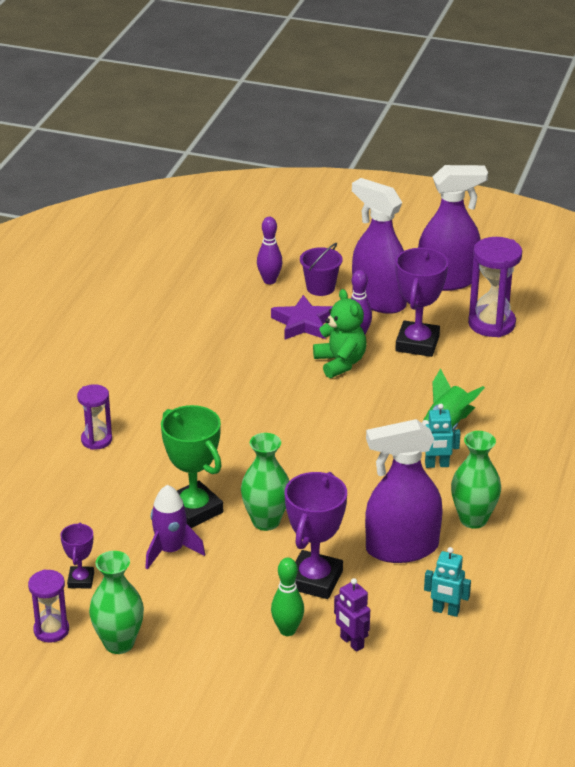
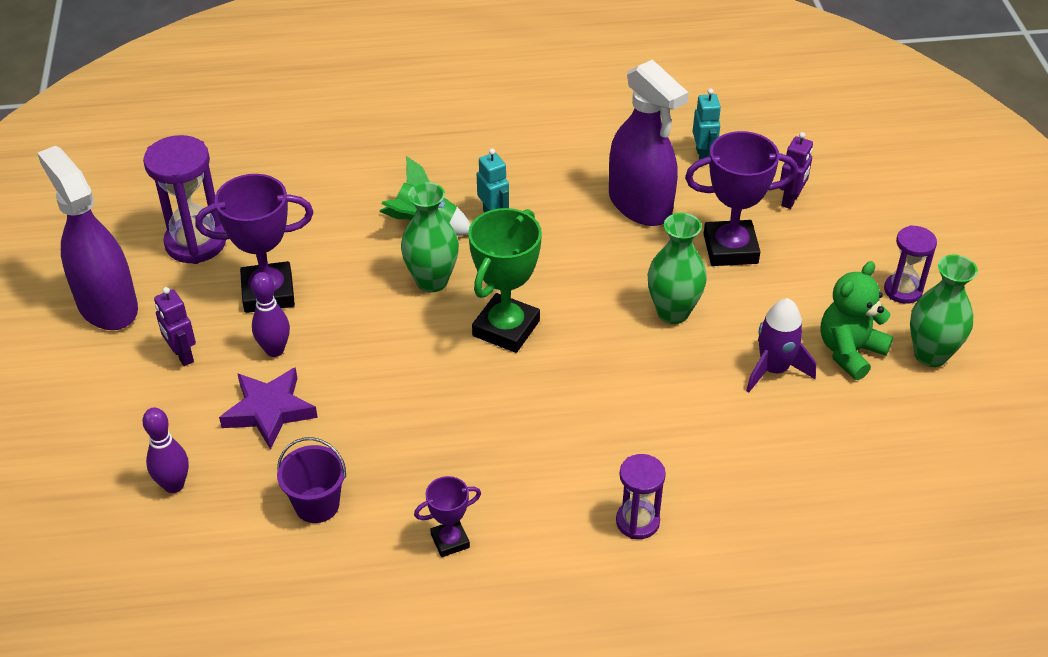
camera: 115 degrees left, 10 degrees up
purple hourglass [28,569,69,643] -> purple hourglass moved to [884,225,937,304]
purple trophy [60,523,94,589] -> purple trophy moved to [414,476,481,557]
green trophy [161,405,223,528] -> green trophy moved to [468,208,542,353]
green bowling pin [271,558,304,636] -> none
purple bucket [300,243,343,296] -> purple bucket moved to [277,437,346,523]
green teddy bear [313,289,366,378] -> green teddy bear moved to [821,261,893,380]
purple spray bottle [352,178,407,314] -> purple robot [154,287,196,366]
green vase [451,431,501,529] -> green vase moved to [401,182,459,293]

